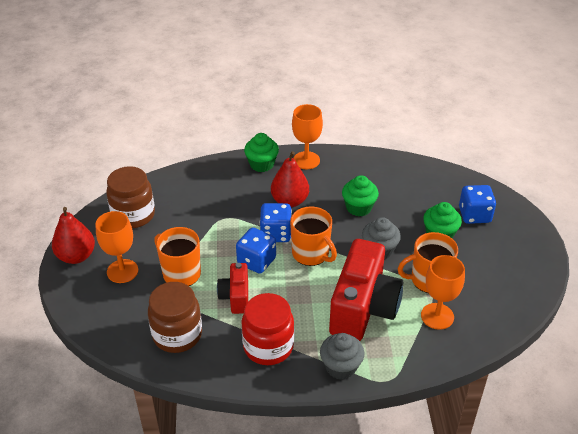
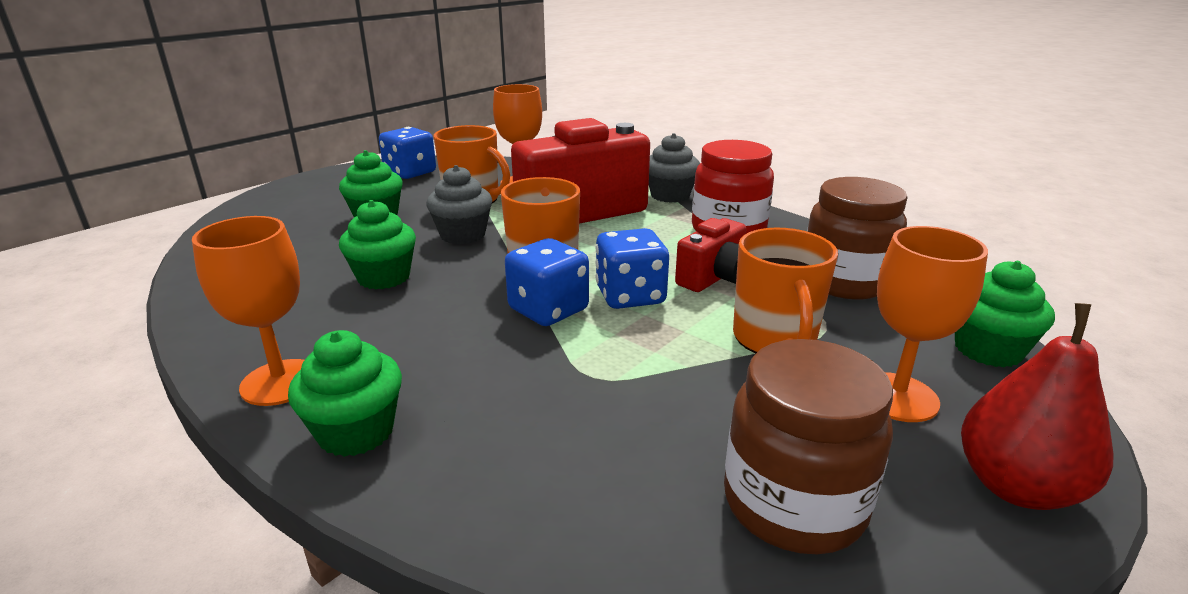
camera: 135 degrees left, 15 degrees down
red pear [271,151,309,207] -> none
blue dice [459,185,496,224] -> blue dice moved to [379,127,436,179]
none -> green cupcake [955,261,1055,367]

